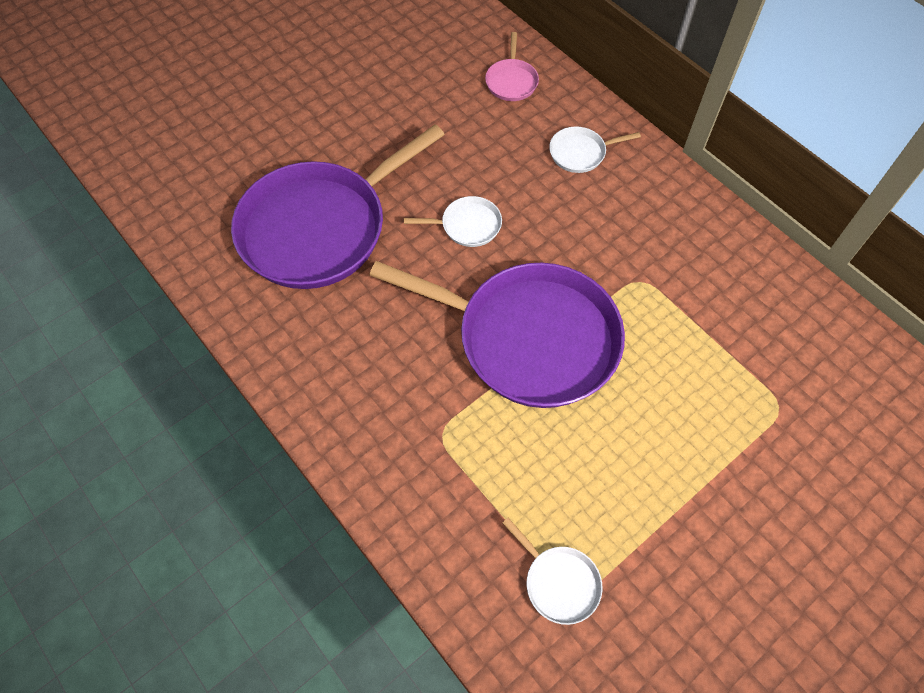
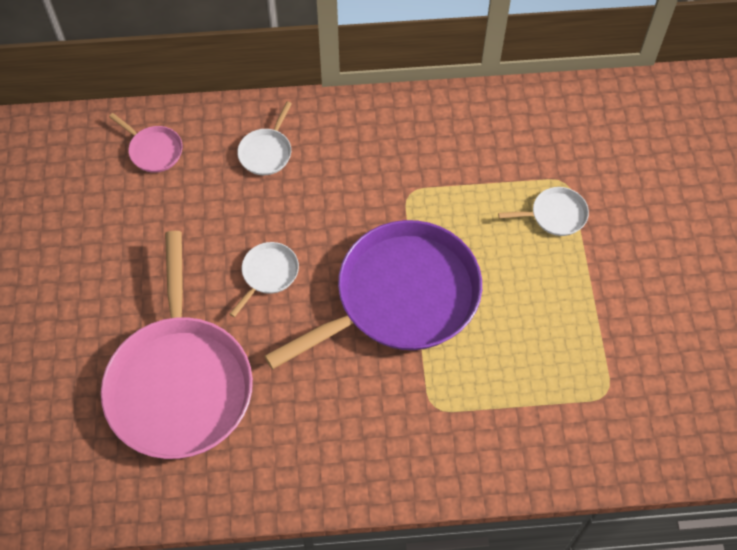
camera: 55 degrees left, 0 degrees up
purple pan [231,125,445,289] -> pink pan [101,231,253,459]
white pan [502,518,602,625] -> white pan moved to [498,187,589,236]

